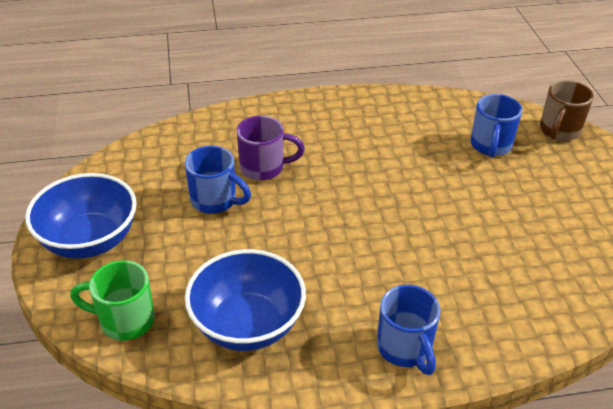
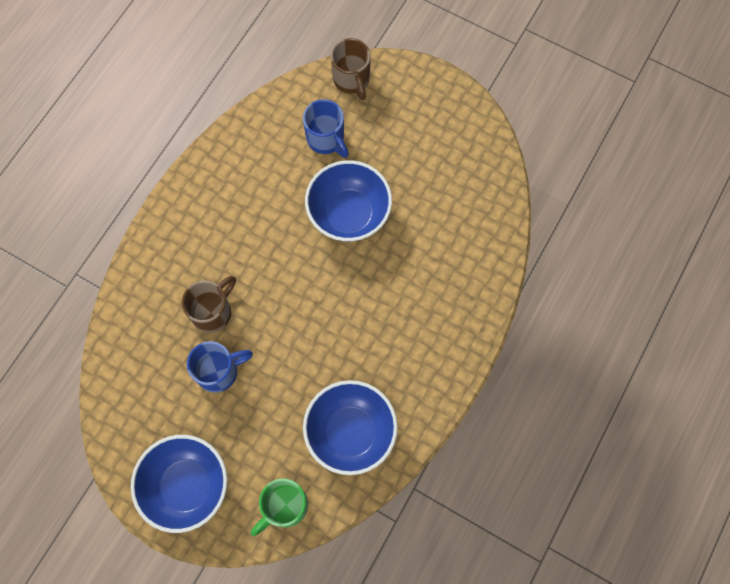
camera: 50 degrees left, 30 degrees up
purple mug [237,116,305,180] -> brown mug [182,276,236,333]
blue mug [377,285,440,375] -> none
none -> blue bowl [305,160,392,242]

